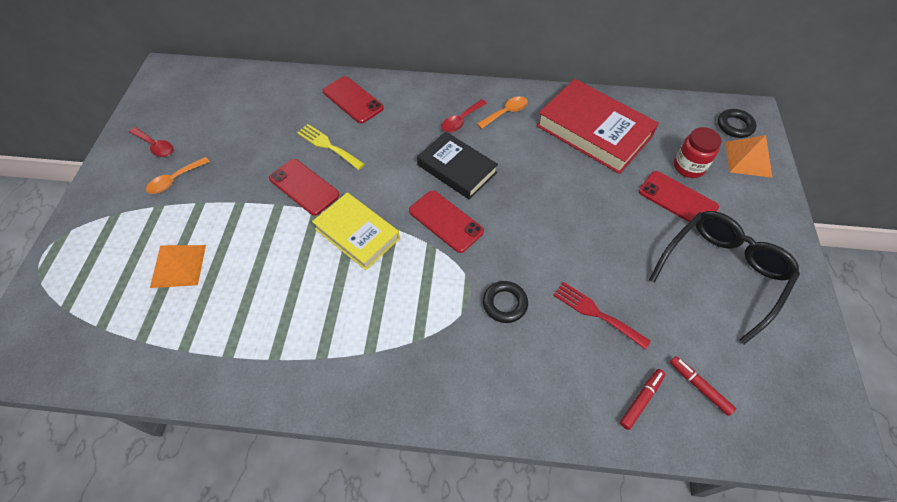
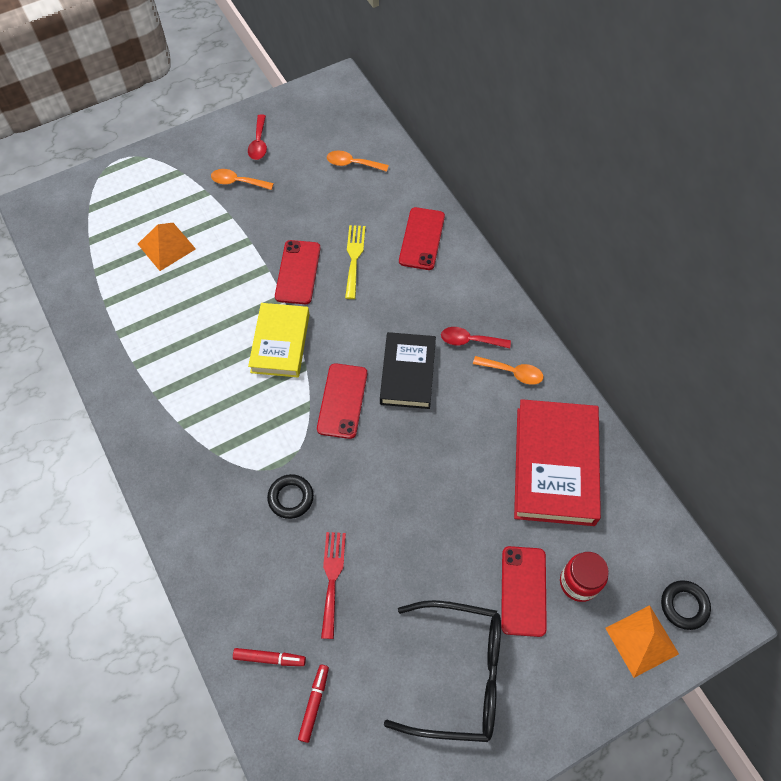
camera: 55 degrees right, 5 degrees up
none -> orange spoon [327,151,389,172]

